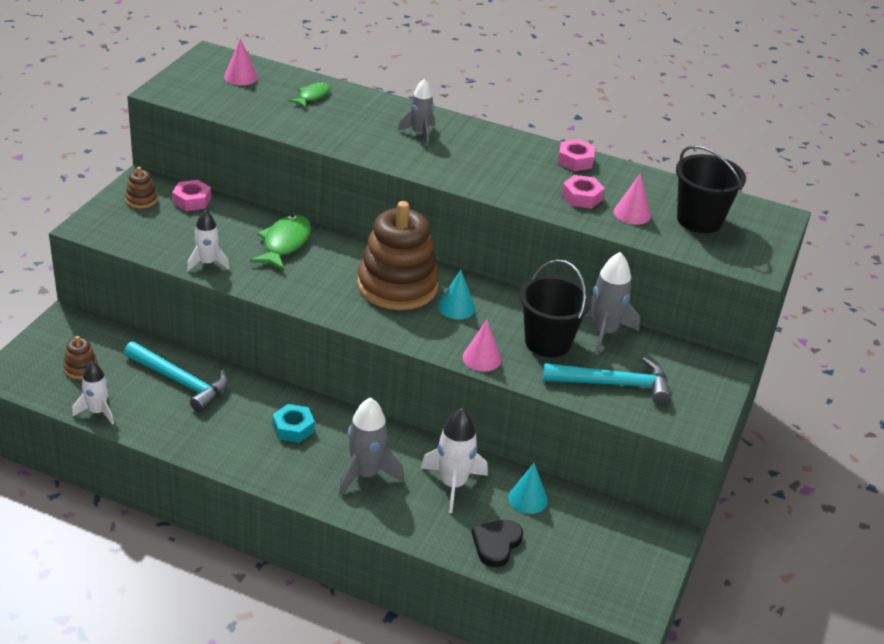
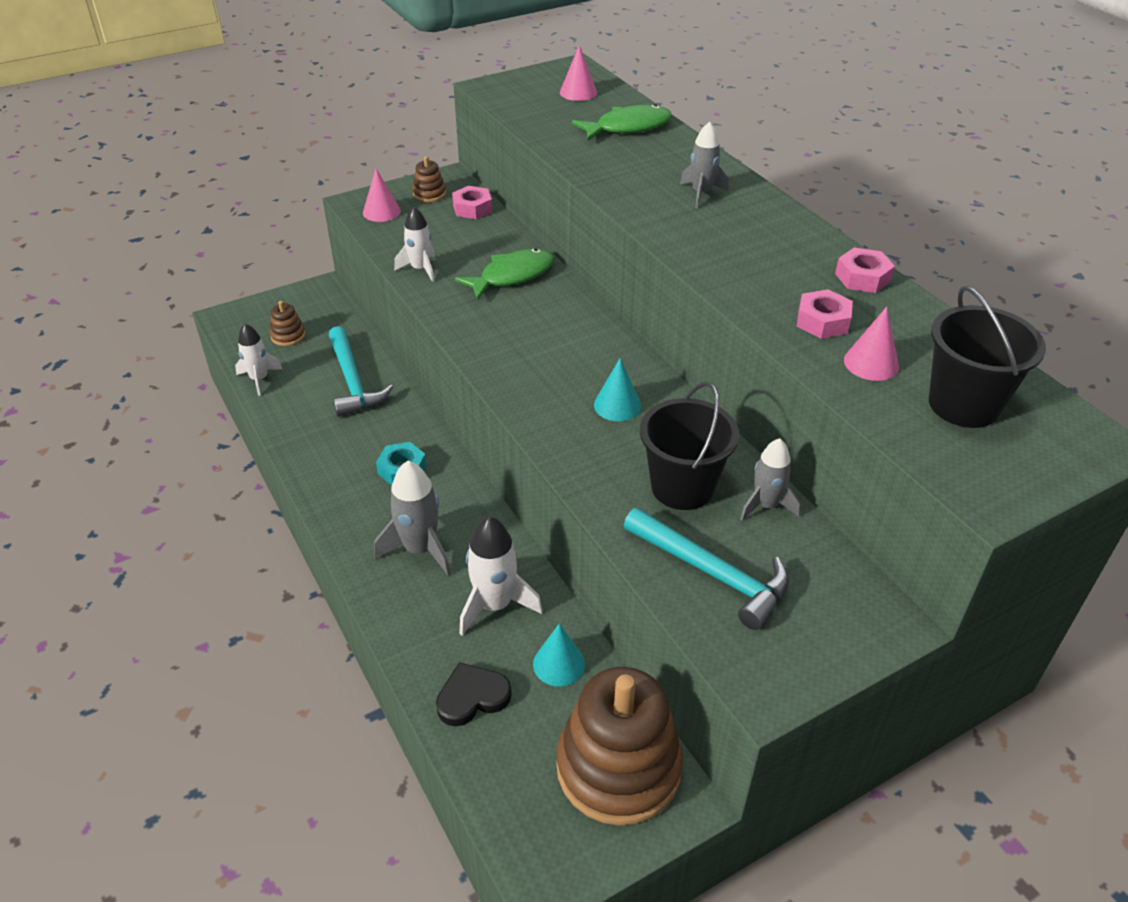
camera: 40 degrees right, 5 degrees up
green fish [289,82,330,107] -> green fish [572,104,672,141], size x1.69
brown stacking toy [357,201,439,310] -> brown stacking toy moved to [556,667,683,826]
pink cone [463,320,502,371] -> pink cone moved to [363,169,401,222]
grey rocket [584,252,640,355] -> grey rocket [740,438,800,521], size x0.66

